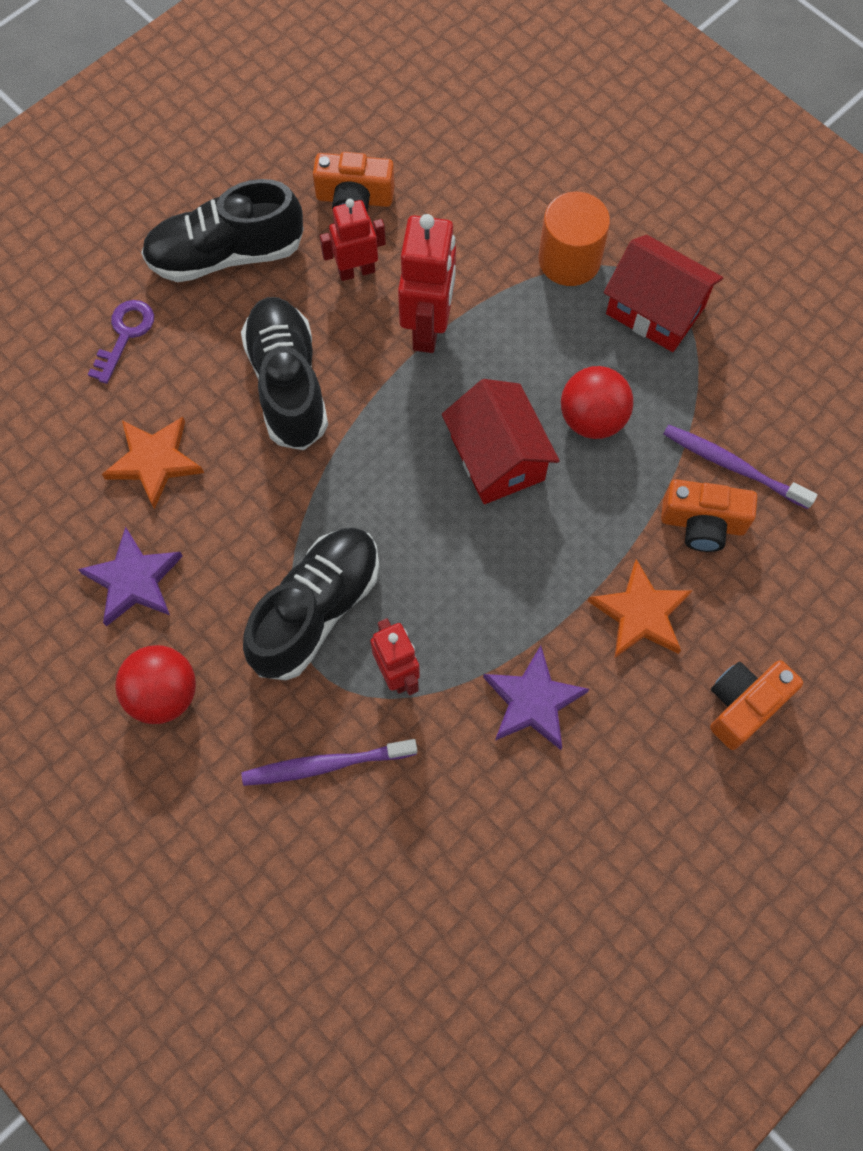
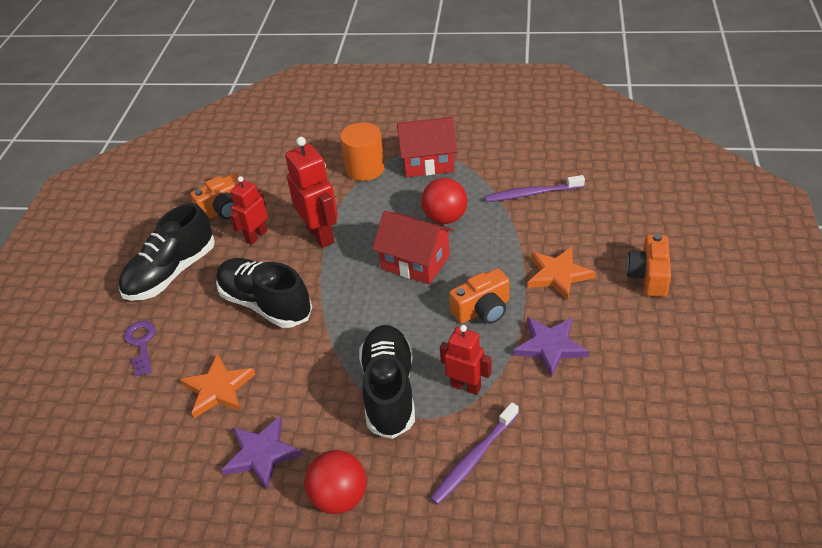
camera: 35 degrees left, 25 degrees down
orange camera [661,479,757,552] -> orange camera moved to [449,268,510,324]

